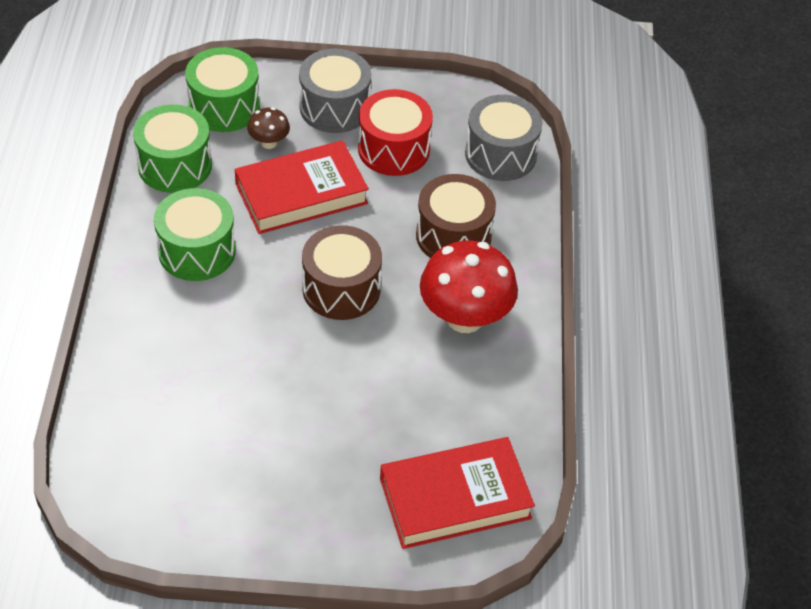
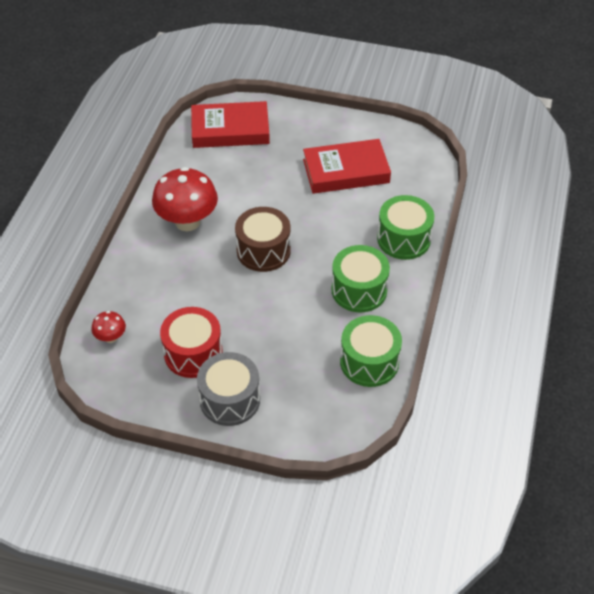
camera: 165 degrees left, 0 degrees up
green drum [185,47,260,132] -> green drum moved to [377,195,434,260]
red book [235,140,369,234] -> red book moved to [303,139,391,194]
brown mushroom [247,107,290,149] -> none
brown drum [416,174,496,258] -> none
grey drum [465,95,542,181] -> red mushroom [92,311,126,343]

